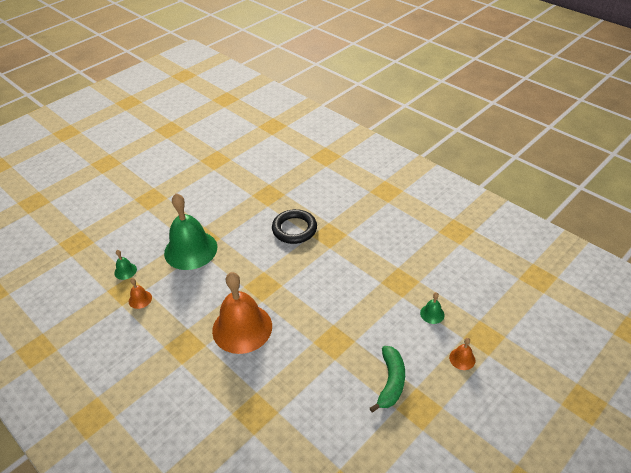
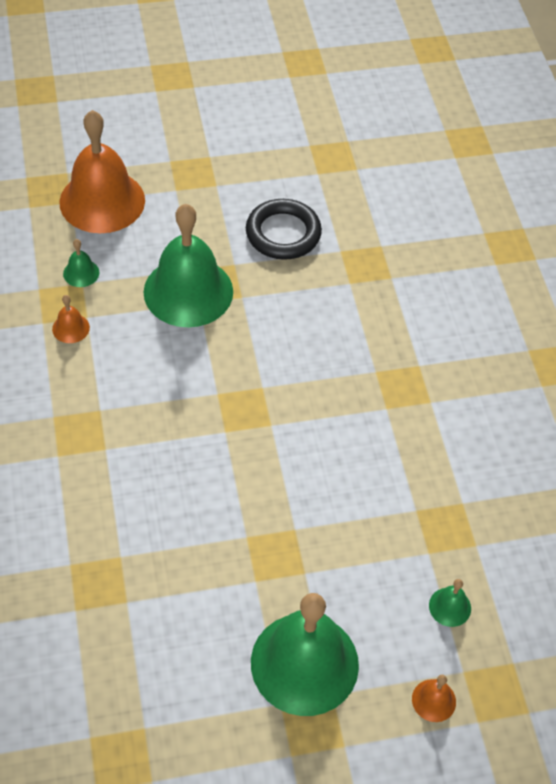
camera: 30 degrees right, 10 degrees up
orange bell [212,272,272,354] -> orange bell moved to [59,110,145,233]
black ring [272,209,317,244] -> black ring moved to [246,199,322,260]
green banana [370,346,405,412] -> green bell [251,593,359,716]

